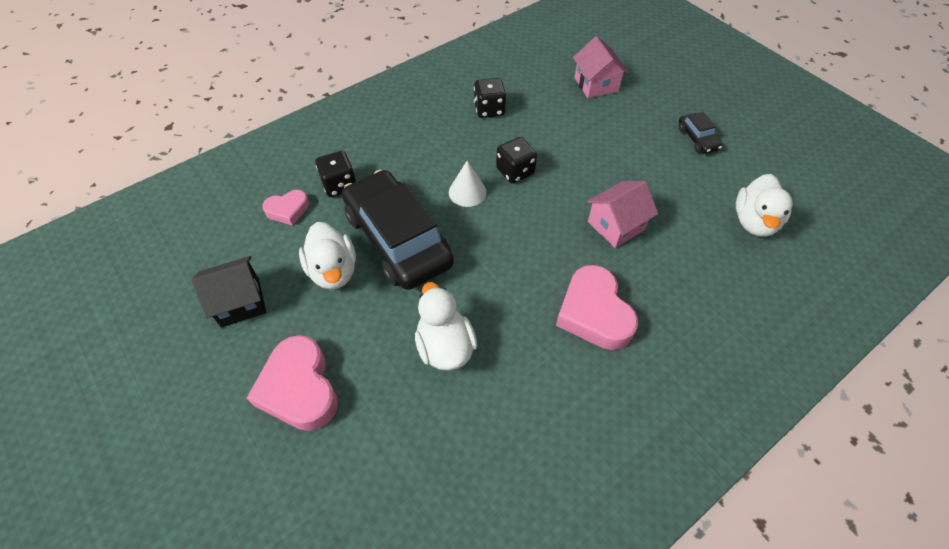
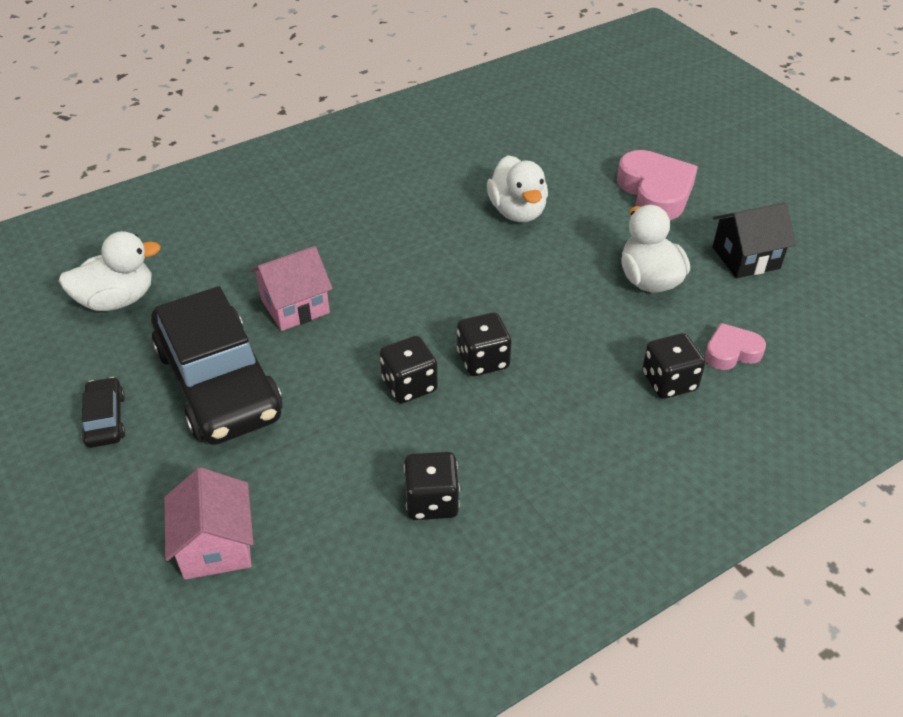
camera: 175 degrees left, 10 degrees down
black car [342,170,454,290] -> black car moved to [151,286,282,445]
white cone [449,161,487,207] -> black dice [457,312,512,376]
pink heart [556,265,638,350] -> none
white duck [736,174,793,237] -> white duck turned 45 degrees clockwise [58,231,161,311]

